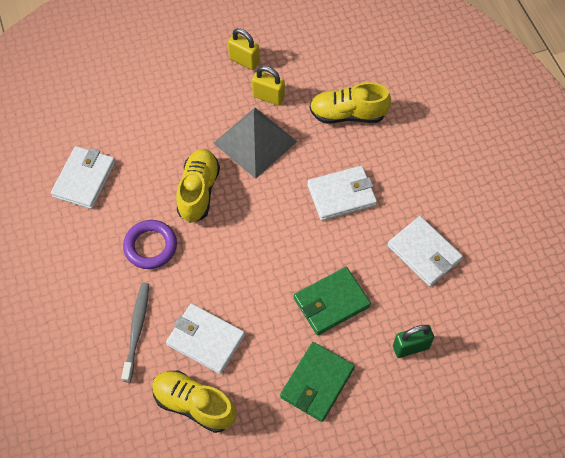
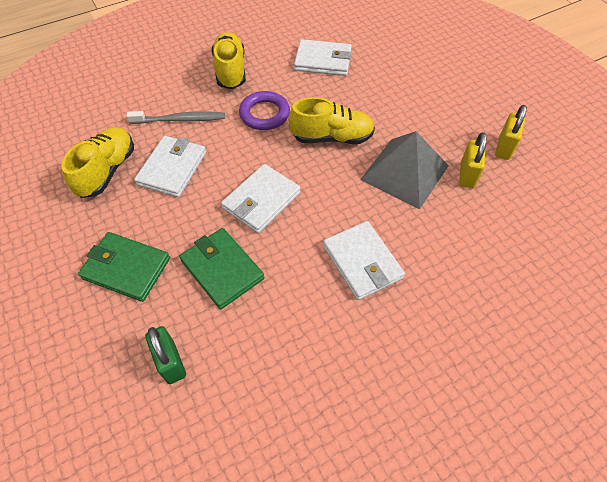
camera: 80 degrees right, 5 degrees down
yellow shoe [310,82,391,124] -> yellow shoe moved to [212,32,246,89]
white wallet [387,216,463,287] -> white wallet moved to [221,164,300,233]

